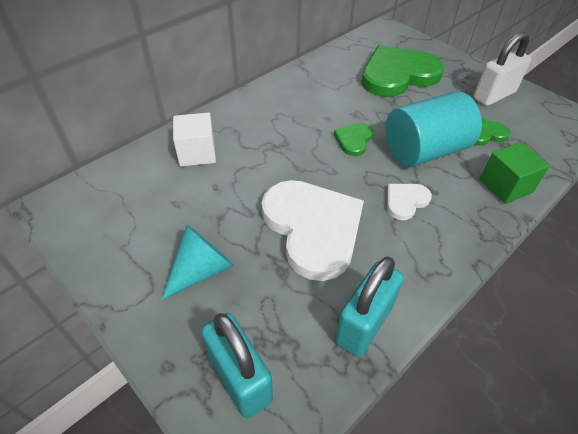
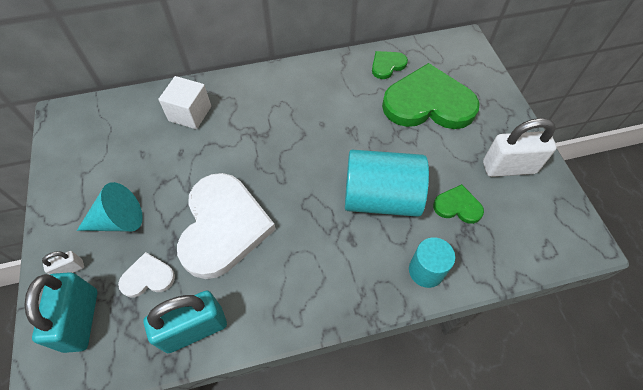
camera: 30 degrees right, 10 degrees up
green heart [334,123,373,156] -> green heart moved to [372,51,408,79]
white heart [387,184,432,220] -> white heart moved to [118,252,175,297]
green cube [480,142,550,204] -> turquoise cylinder [409,237,455,288]
none -> white padlock [42,251,84,275]

